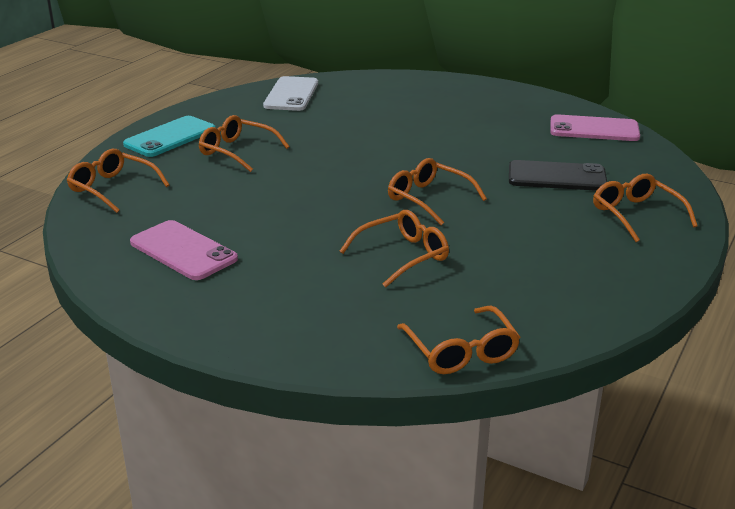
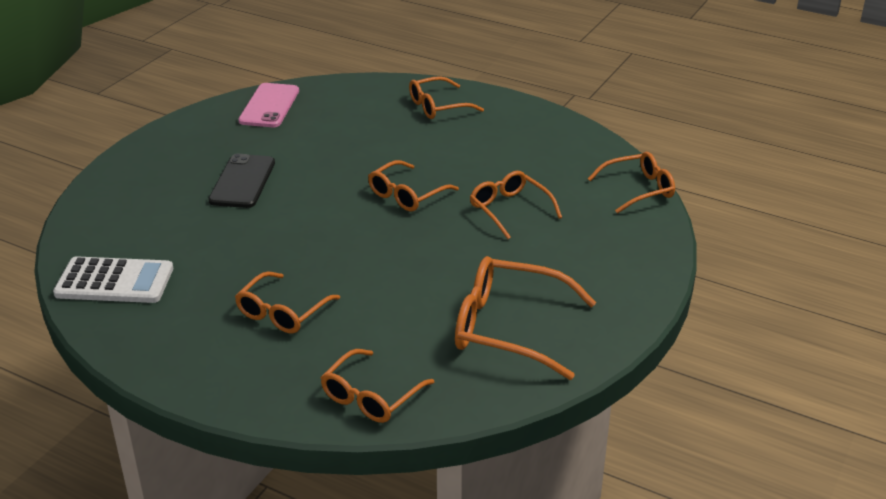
camera: 90 degrees left, 5 degrees up
turquoise phone [123,116,216,157] -> none
pink phone [130,220,238,280] -> orange glasses [455,256,596,380]
white phone [263,76,318,111] -> white calculator [53,256,173,303]
black phone [509,160,607,191] -> black phone moved to [208,154,275,208]

